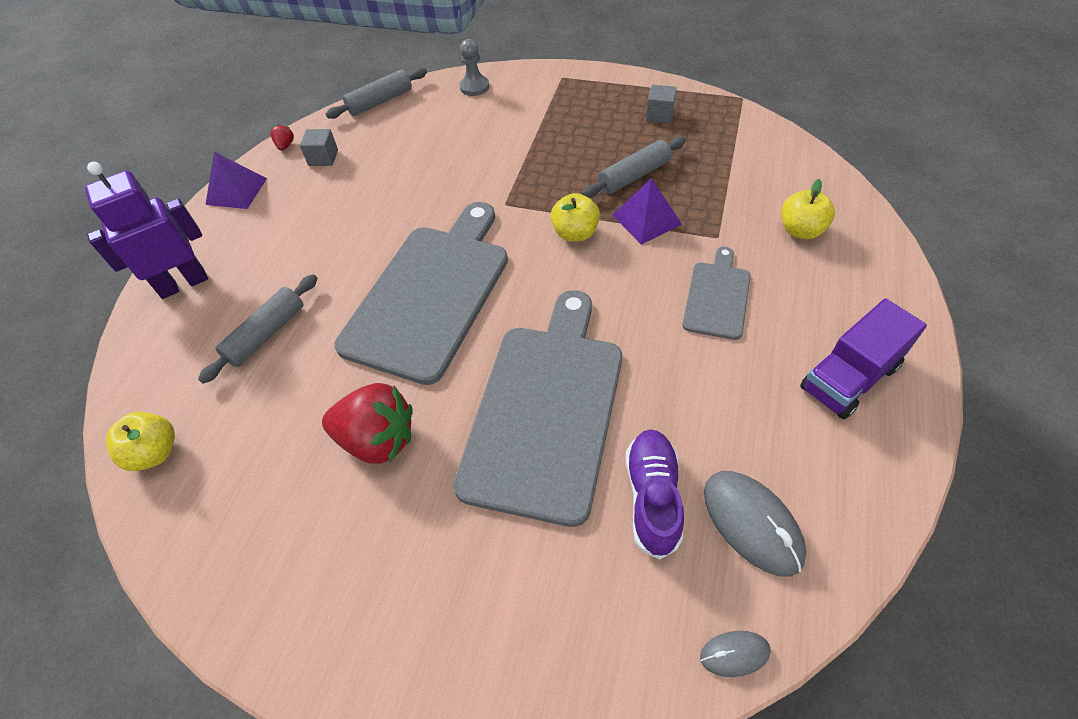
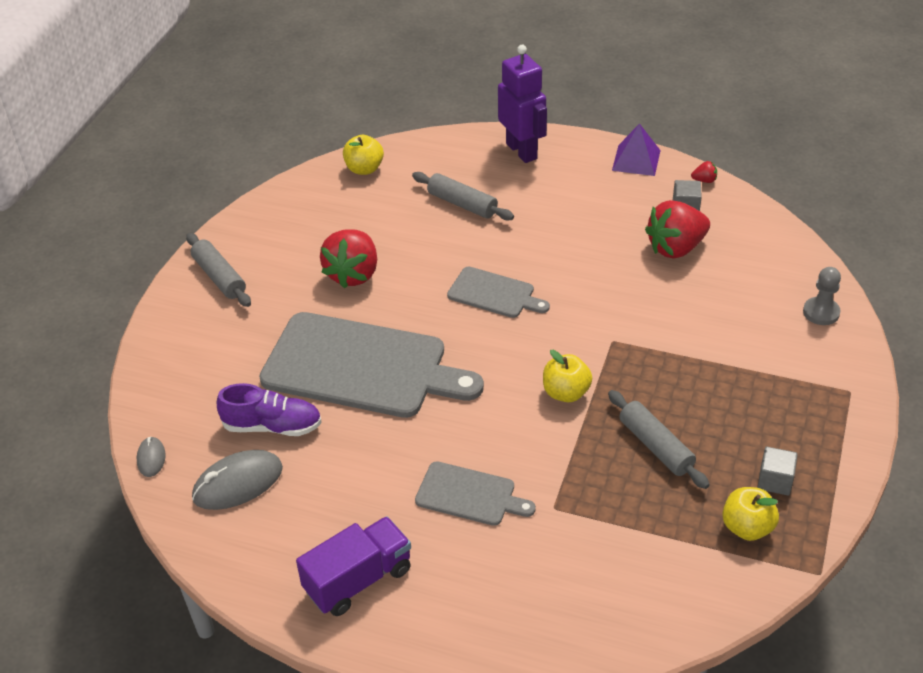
camera: 90 degrees right, 10 degrees down
grey rolling pin [326,68,427,119] -> grey rolling pin moved to [186,233,251,307]
grey cutting board [334,202,508,385] -> grey cutting board [447,267,550,318], size x0.49
purple pyramid [612,178,682,244] -> none
yellow apple [781,179,835,239] -> yellow apple moved to [722,487,779,541]
purple truck [800,298,927,419] -> purple truck turned 90 degrees clockwise [296,516,411,616]
none -> red strawberry [645,200,710,259]

